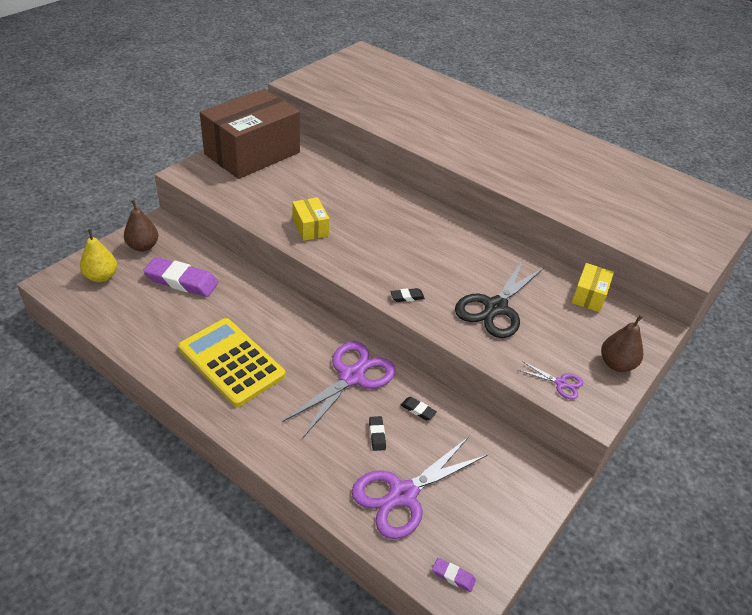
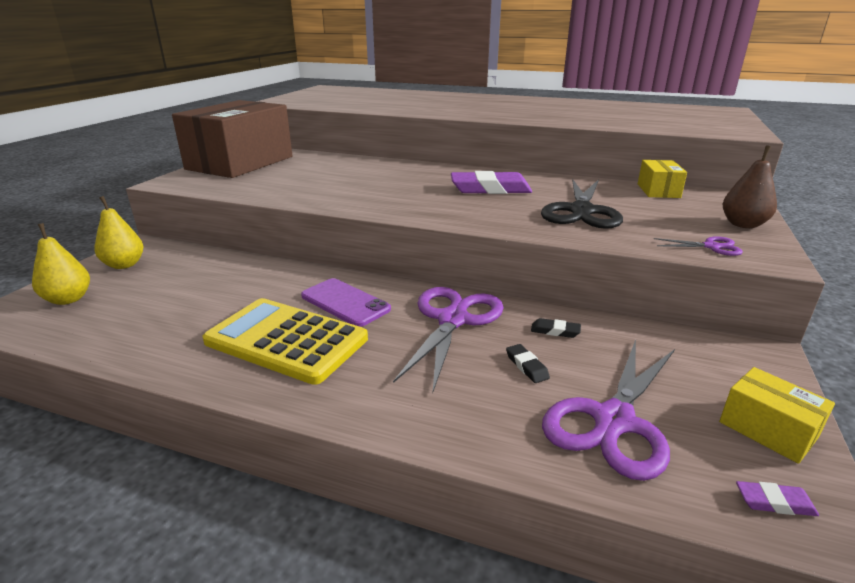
camera: 15 degrees left, 15 degrees down
brown pear [124,200,158,252] -> yellow pear [94,196,143,269]
purple eraser [143,257,218,297] -> purple eraser moved to [451,171,532,194]
yellow box [292,197,329,241] -> yellow box moved to [719,367,835,464]
black eraser [391,288,425,302] -> none
none -> purple phone [301,278,391,327]

